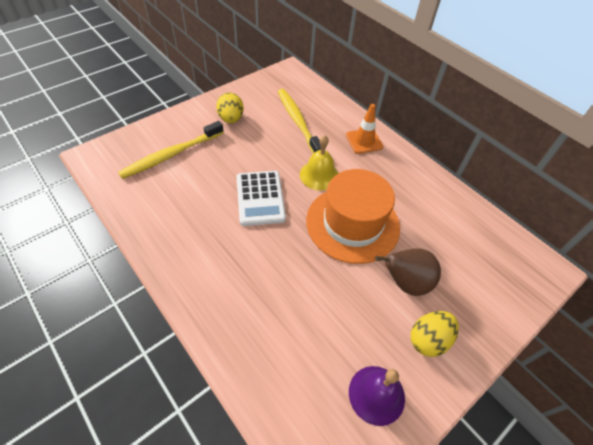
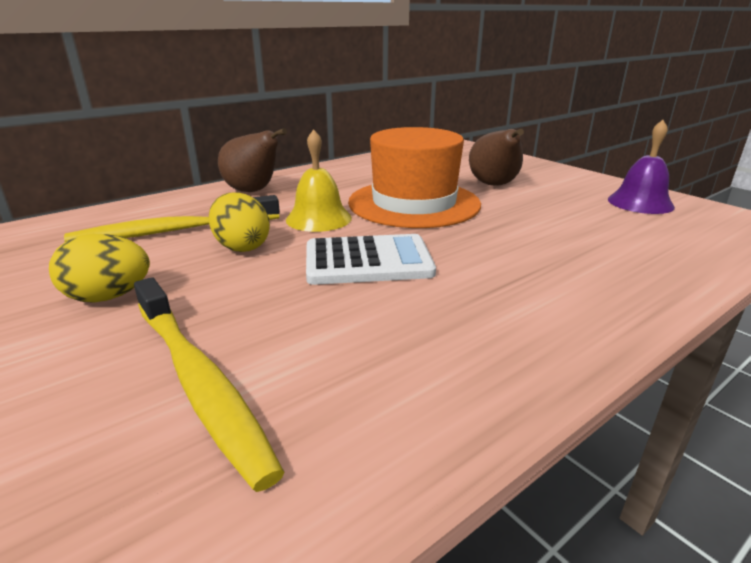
camera: 85 degrees left, 25 degrees down
orange traffic cone [346,104,383,154] -> brown pear [218,128,287,192]
yellow egg [411,311,459,357] -> yellow egg moved to [209,192,270,252]

